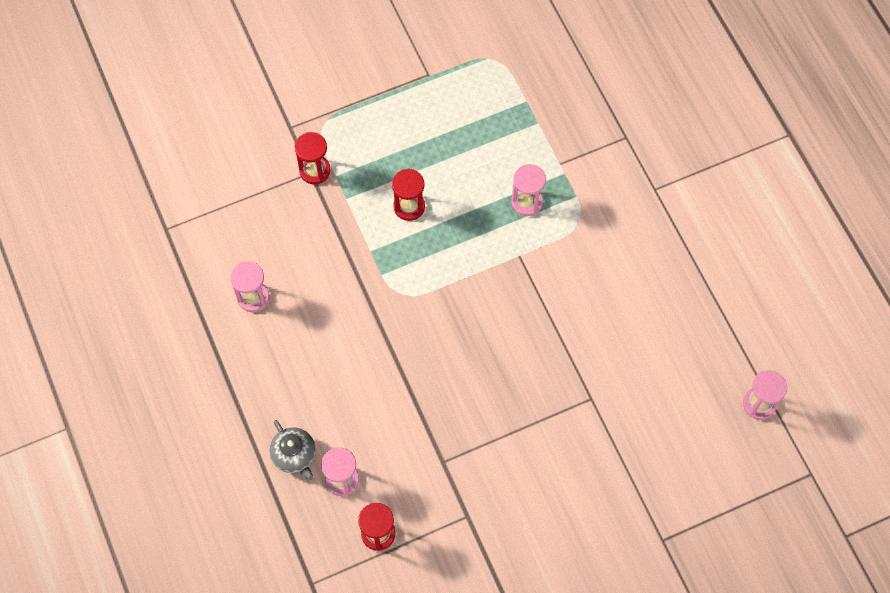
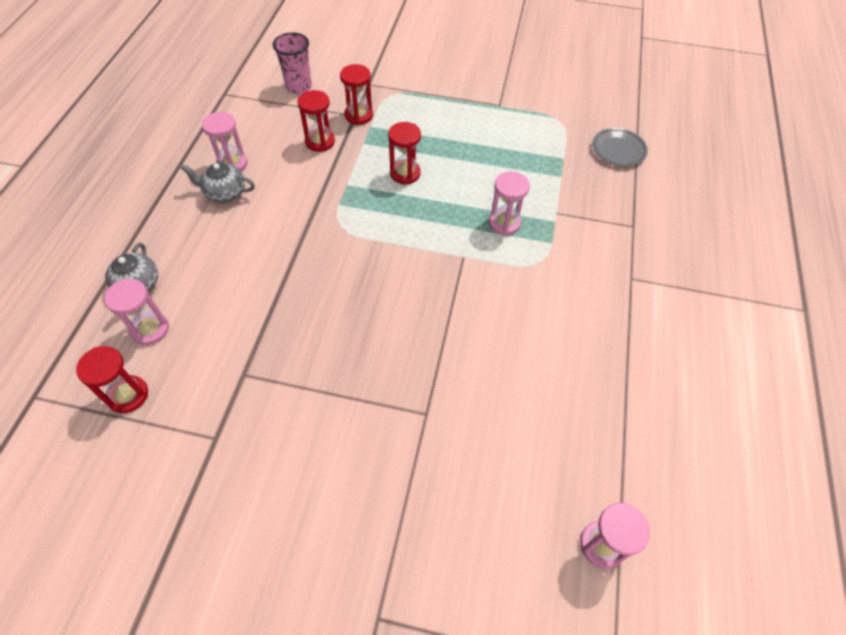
camera: 35 degrees right, 10 degrees down
none -> grey teapot [181,162,255,203]
none -> pink cup [273,32,312,94]
none -> red hourglass [297,90,335,152]
none -> grey plate [592,128,648,167]

